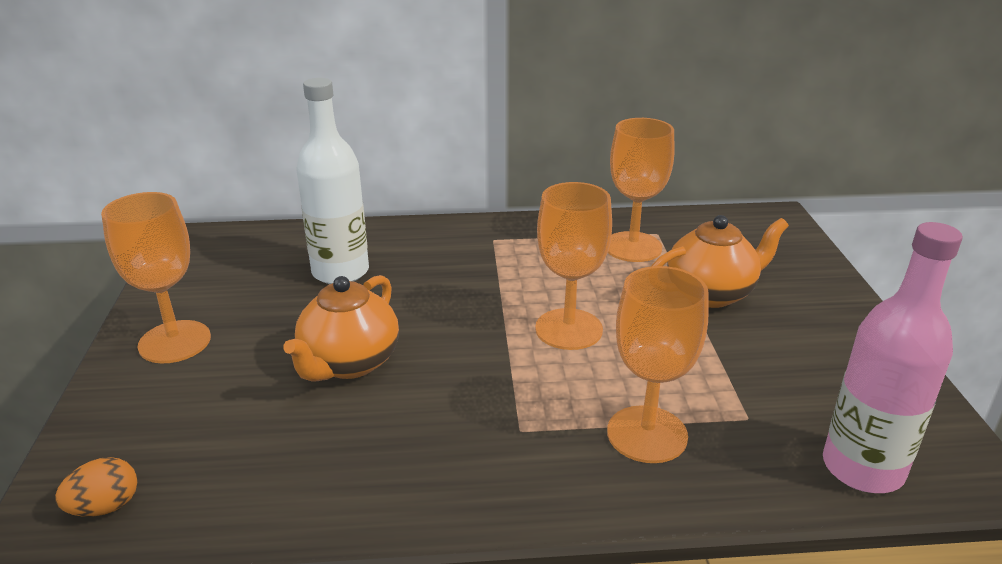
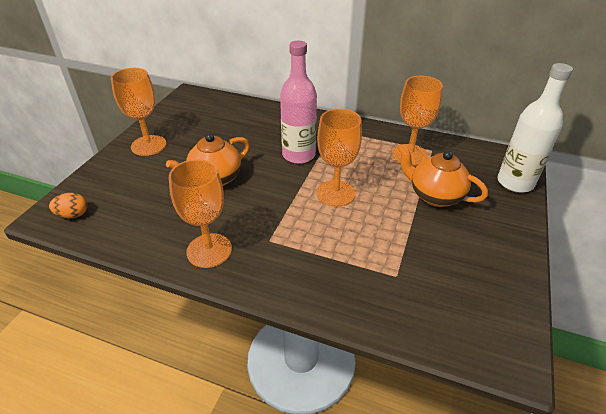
camera: 25 degrees right, 10 degrees up
white bottle [297,78,369,284] -> white bottle moved to [498,63,573,193]
orange goblet [607,266,709,463] -> orange goblet moved to [169,159,232,268]
orange teapot [652,215,789,308] -> orange teapot turned 150 degrees counterclockwise [398,144,488,207]
pink bottle [823,222,963,493] -> pink bottle moved to [280,41,317,164]

